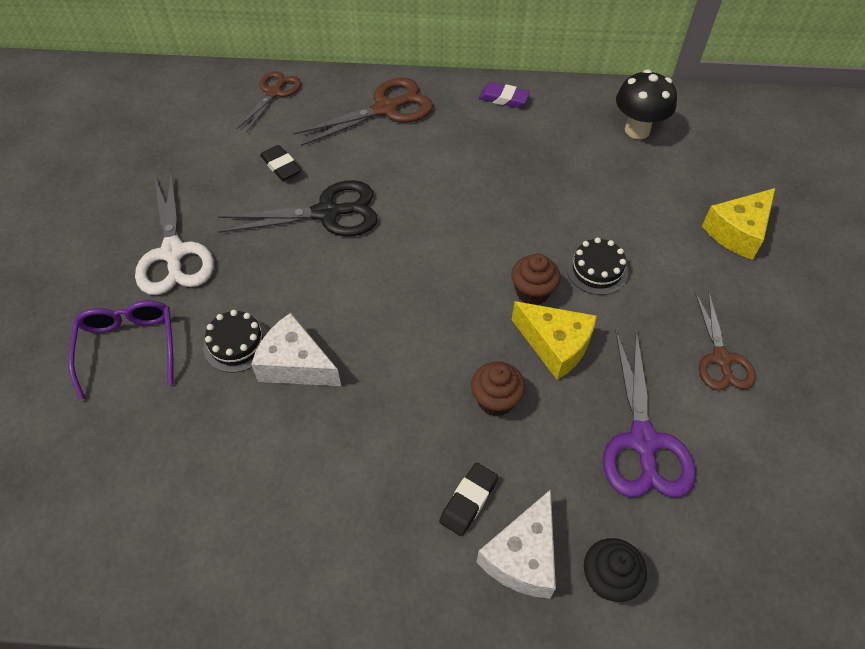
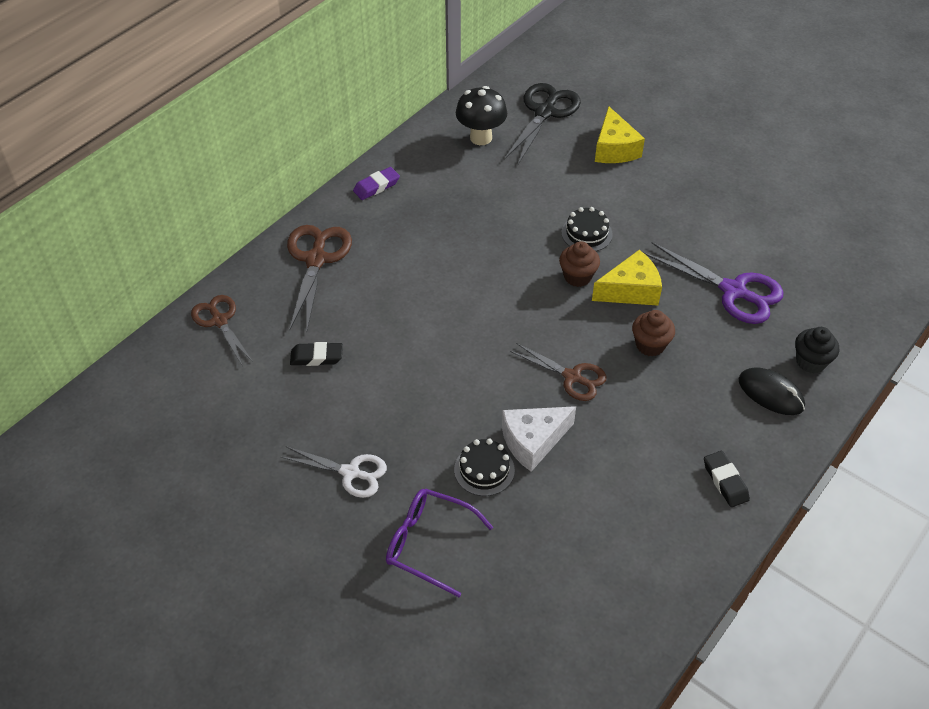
camera: 55 degrees left, 5 degrees down
white scissors [135,171,214,295] -> white scissors [281,446,387,498], size x0.66
black scissors [217,180,378,236] -> black scissors moved to [504,83,581,164]
black eraser [439,463,498,536] -> black eraser moved to [704,451,750,507]
white cheese [477,489,556,599] -> black mouse [738,367,805,415]
brown scissors [695,293,756,390] -> brown scissors moved to [510,343,607,401]

